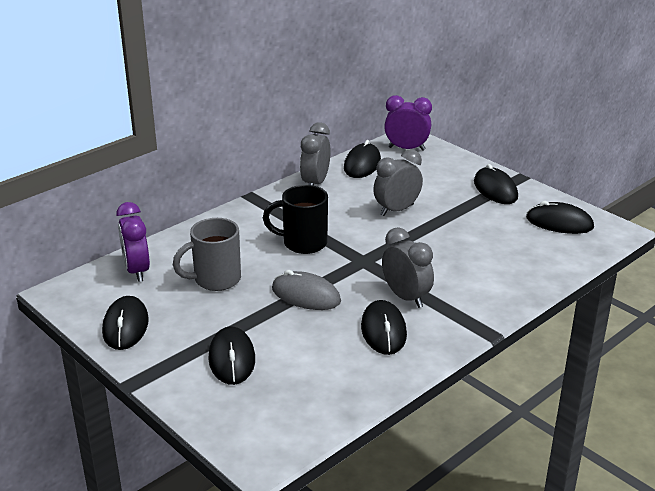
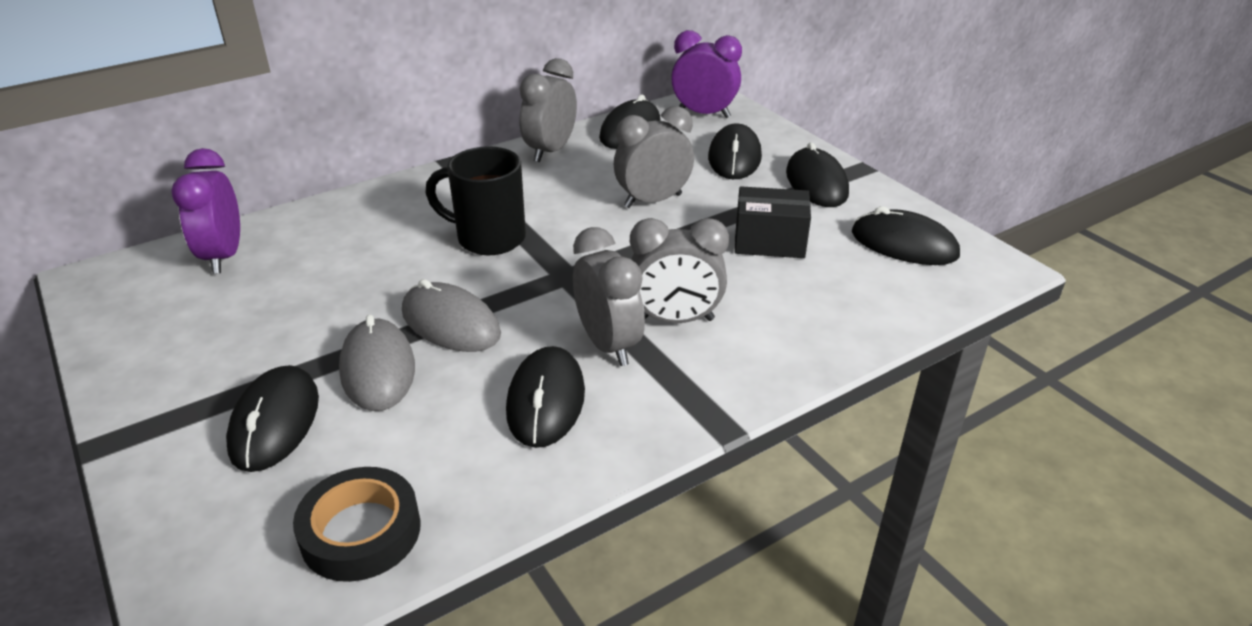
camera: 10 degrees right, 5 degrees up
black mouse [102,296,149,350] -> black mouse moved to [708,123,762,179]
grey mug [173,218,241,291] -> none
none -> black tape [293,467,421,582]
none -> grey mouse [339,314,415,411]
none -> grey clock [630,218,729,323]
none -> black box [735,186,811,258]

